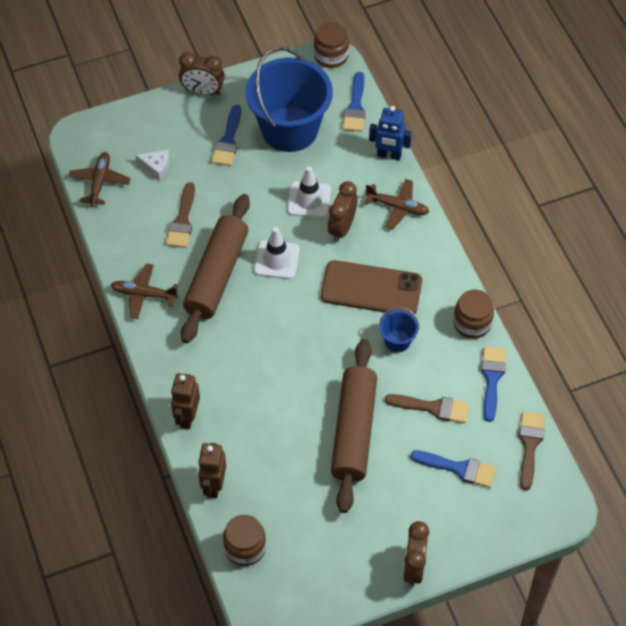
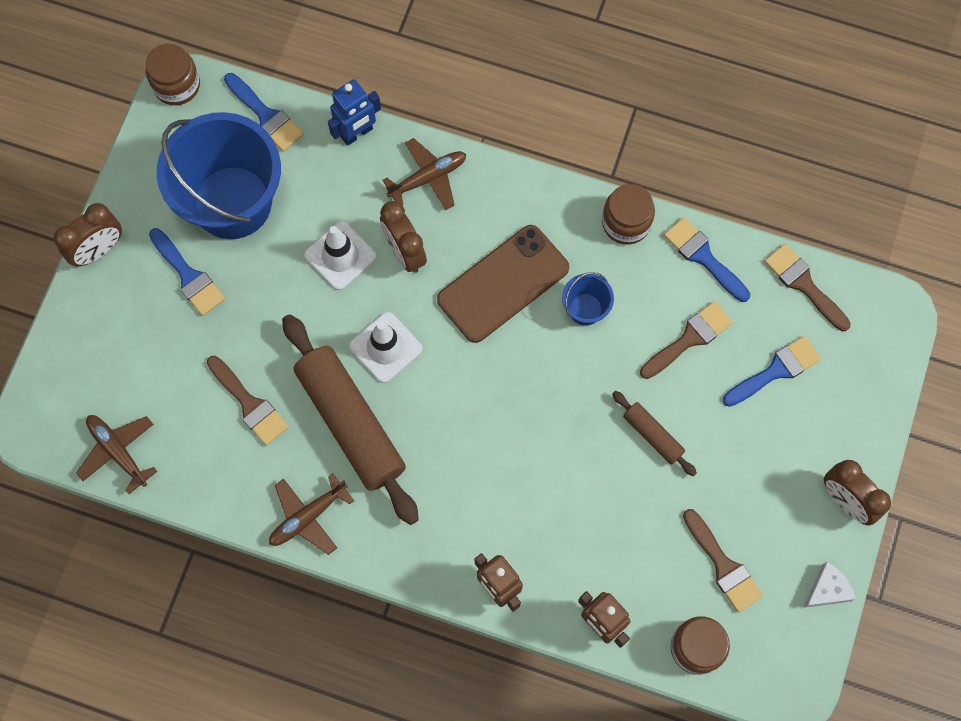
camera: 50 degrees left, 15 degrees up
white cheese [136,149,170,181] -> white cheese moved to [804,562,856,608]
brown rolling pin [331,339,377,513] -> brown rolling pin [612,391,697,477], size x0.47
none -> brown brush [683,509,763,612]

